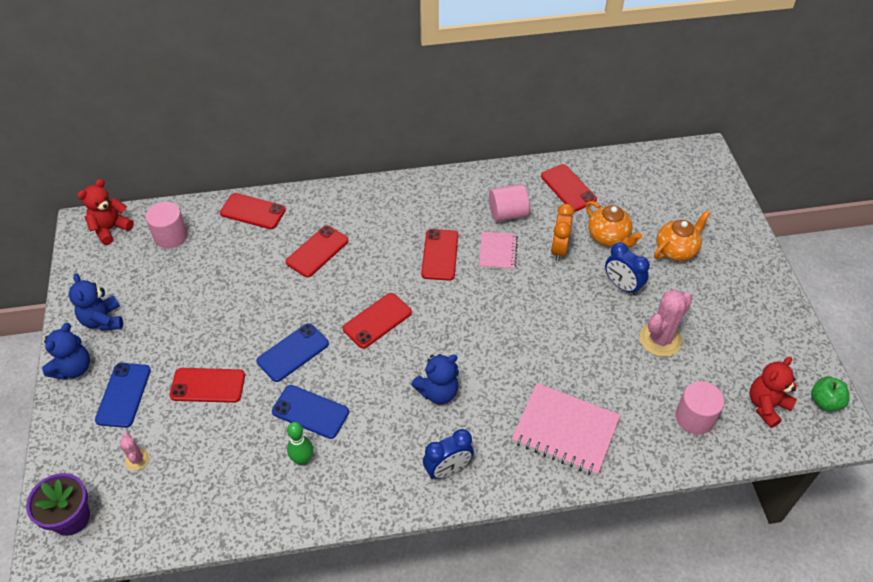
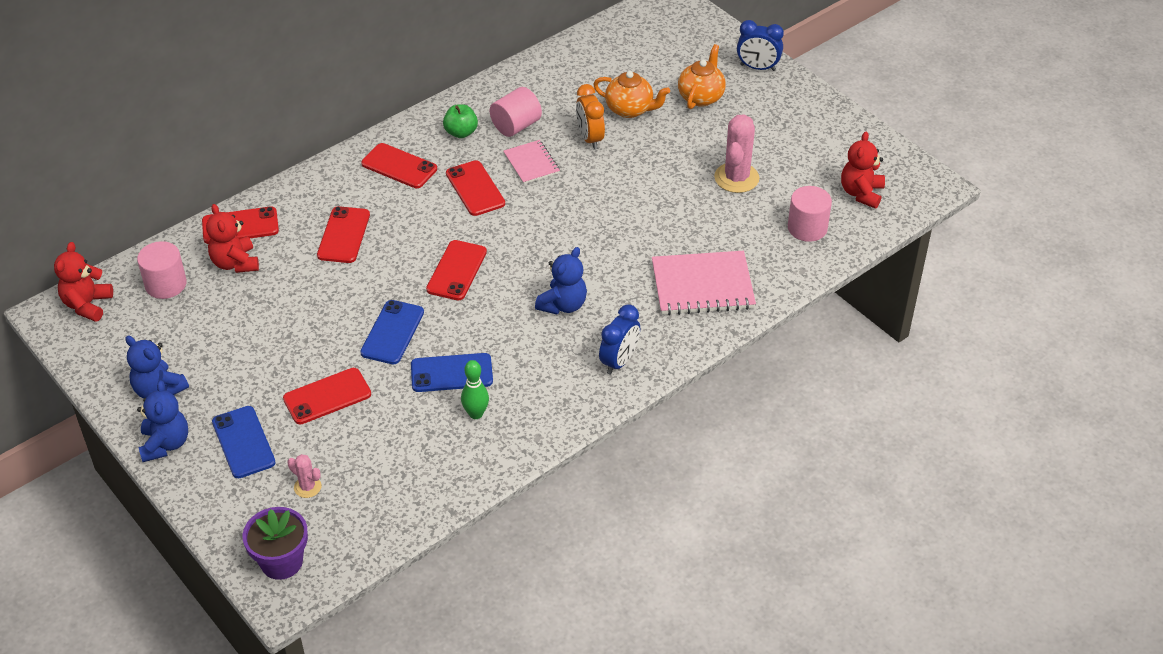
camera: 30 degrees left, 5 degrees down
red phone [541,164,597,212] -> red phone moved to [361,143,437,188]
blue clock [605,243,650,296] -> blue clock moved to [737,20,784,71]
green apple [811,377,849,412] -> green apple moved to [443,104,478,138]
none -> red teddy bear [206,204,259,273]

